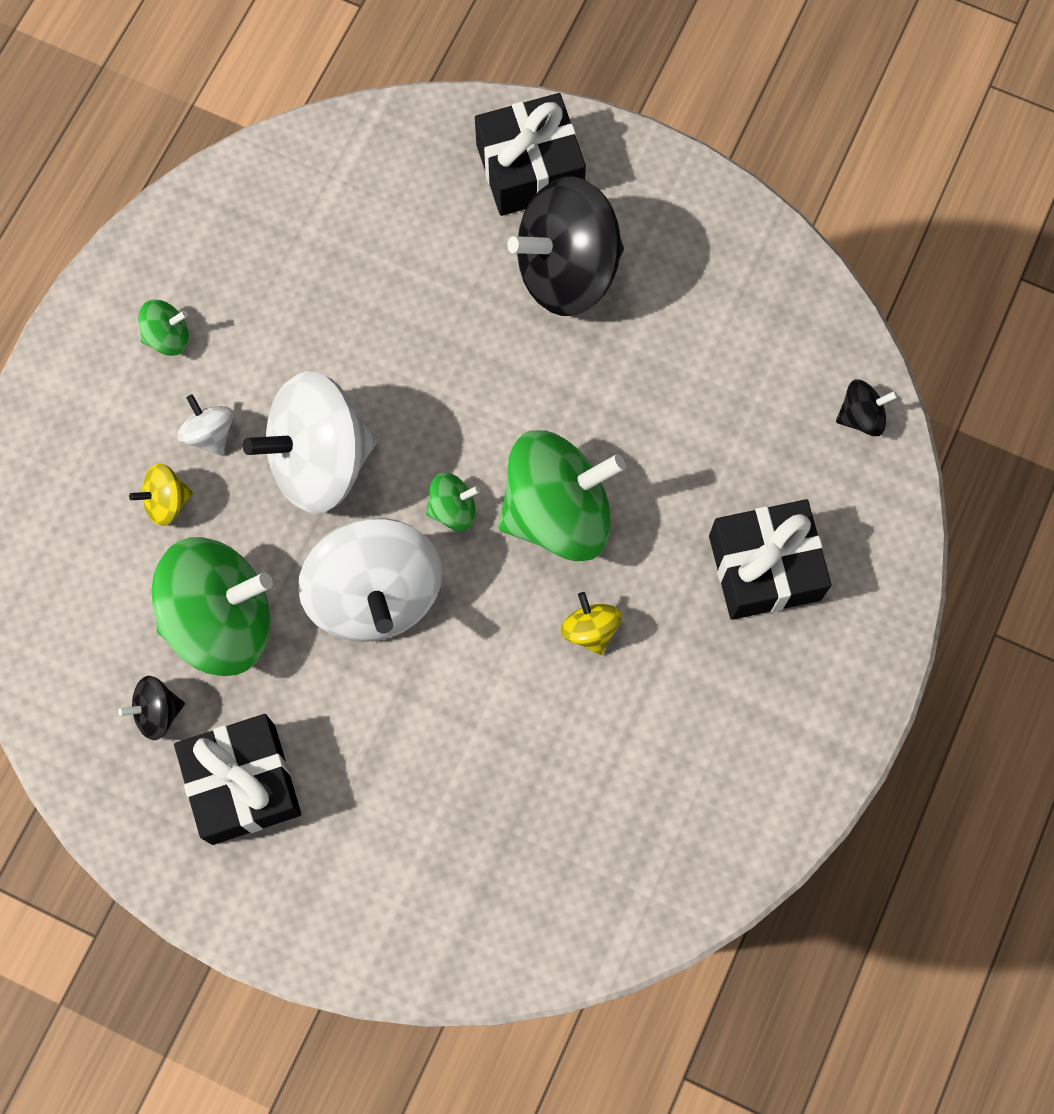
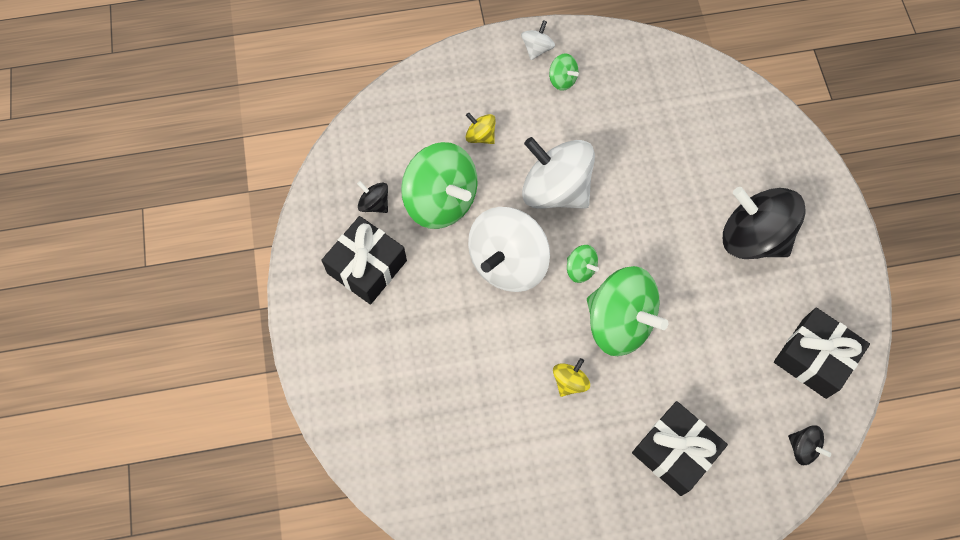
camera: 55 degrees right, 5 degrees down
white spinning top [177,394,234,456] -> white spinning top moved to [521,20,555,60]
black gift [475,93,586,216] -> black gift moved to [774,307,870,399]

